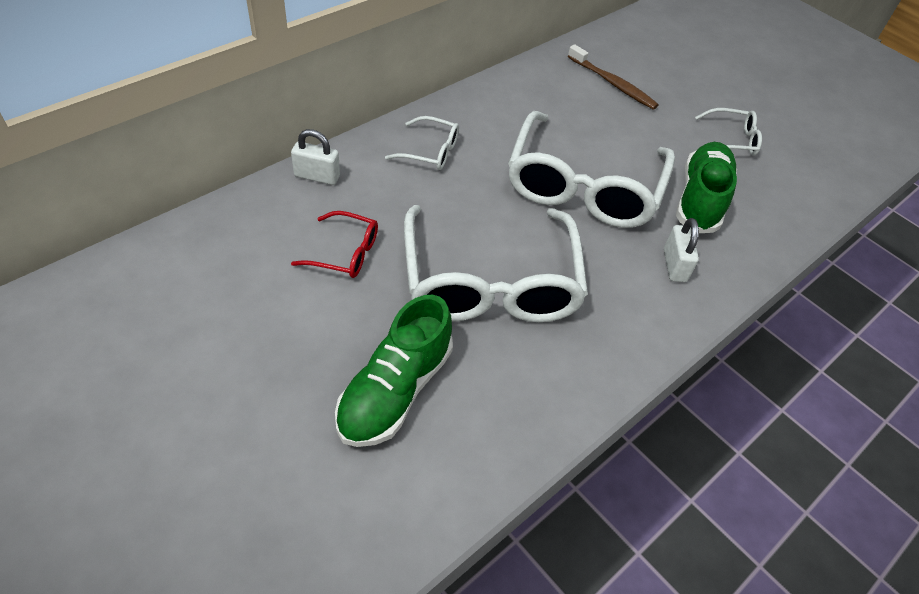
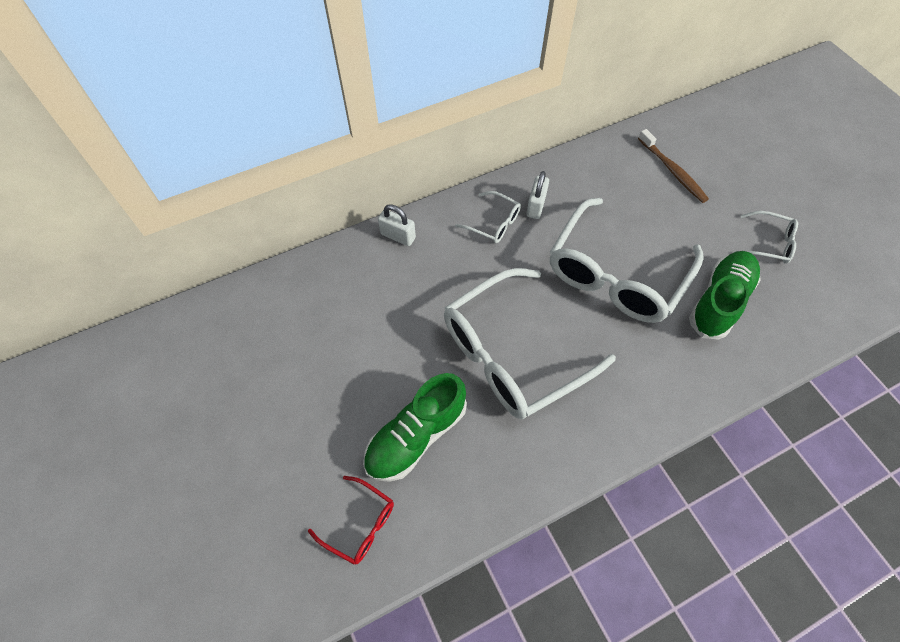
camera: 20 degrees right, 10 degrees up
red glasses [291,211,378,278] -> red glasses moved to [308,476,394,564]
white glasses [404,205,588,322] -> white glasses turned 45 degrees clockwise [444,268,616,419]
white padlock [664,218,699,282] -> white padlock moved to [526,171,549,219]

